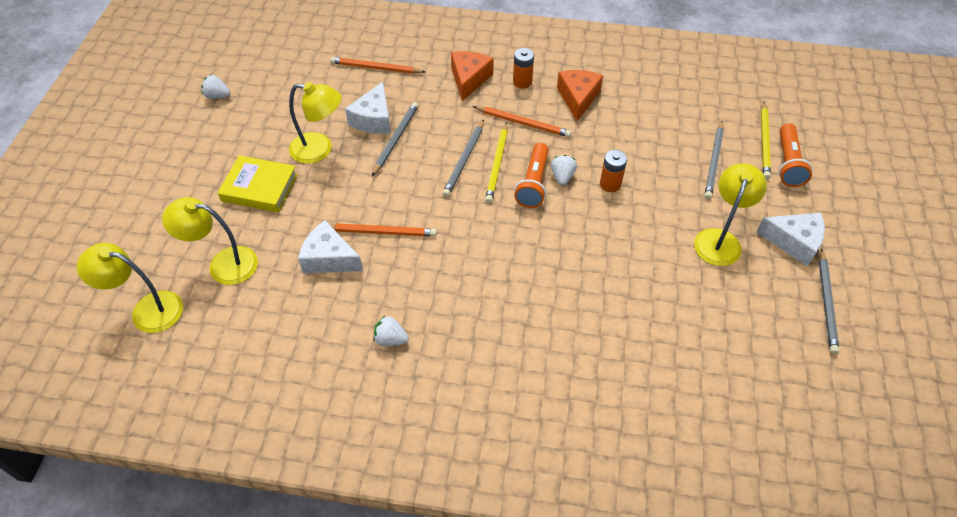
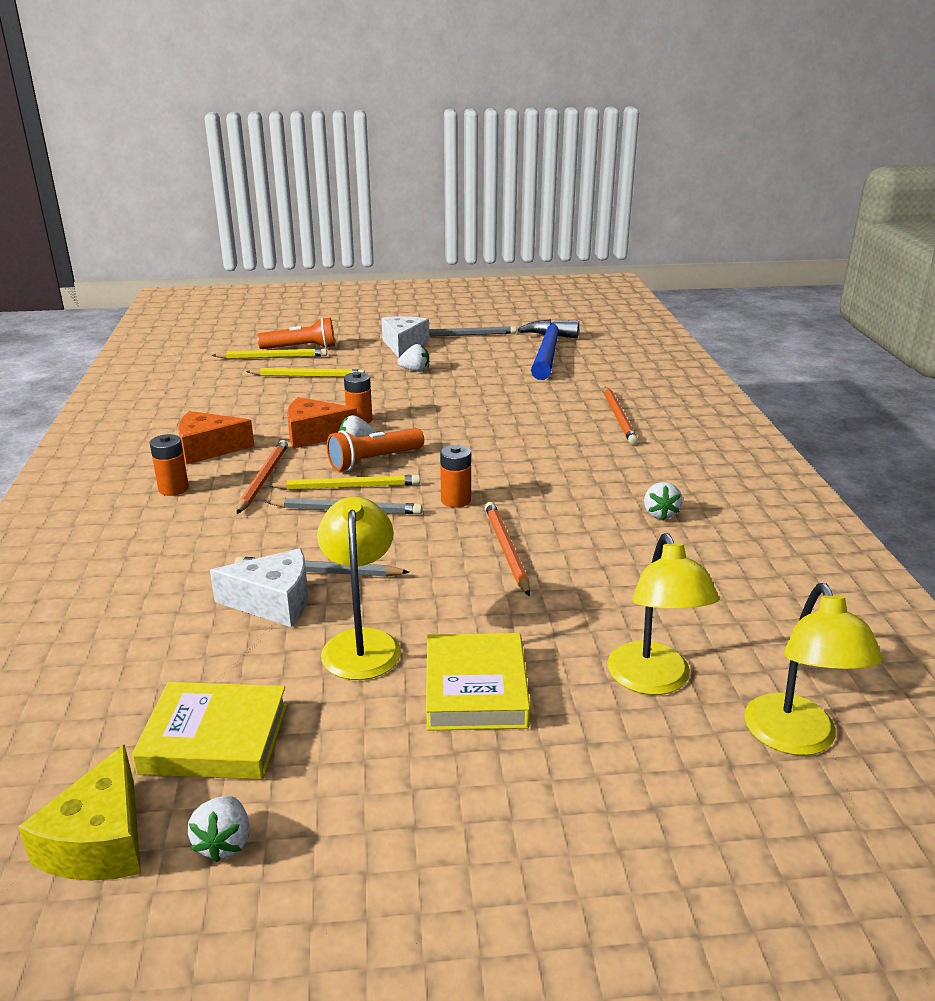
camera: 105 degrees left, 25 degrees down
white cheese [298,220,363,273] -> none
orange pencil [330,57,426,74] -> orange pencil moved to [604,387,638,444]
orange cheese [451,51,494,101] -> orange cheese moved to [287,397,357,449]
orange flashlight [515,143,549,208] -> orange flashlight turned 150 degrees clockwise [327,428,424,471]
yellow lamp [694,163,767,266] -> white strawberry [397,344,429,372]
grey pencil [704,121,724,199] -> yellow pencil [246,368,365,377]
none -> yellow cheese [18,744,141,881]
none -> yellow book [132,682,288,780]
none -> orange battery [440,445,471,508]
none -> blue hammer [518,319,579,380]

